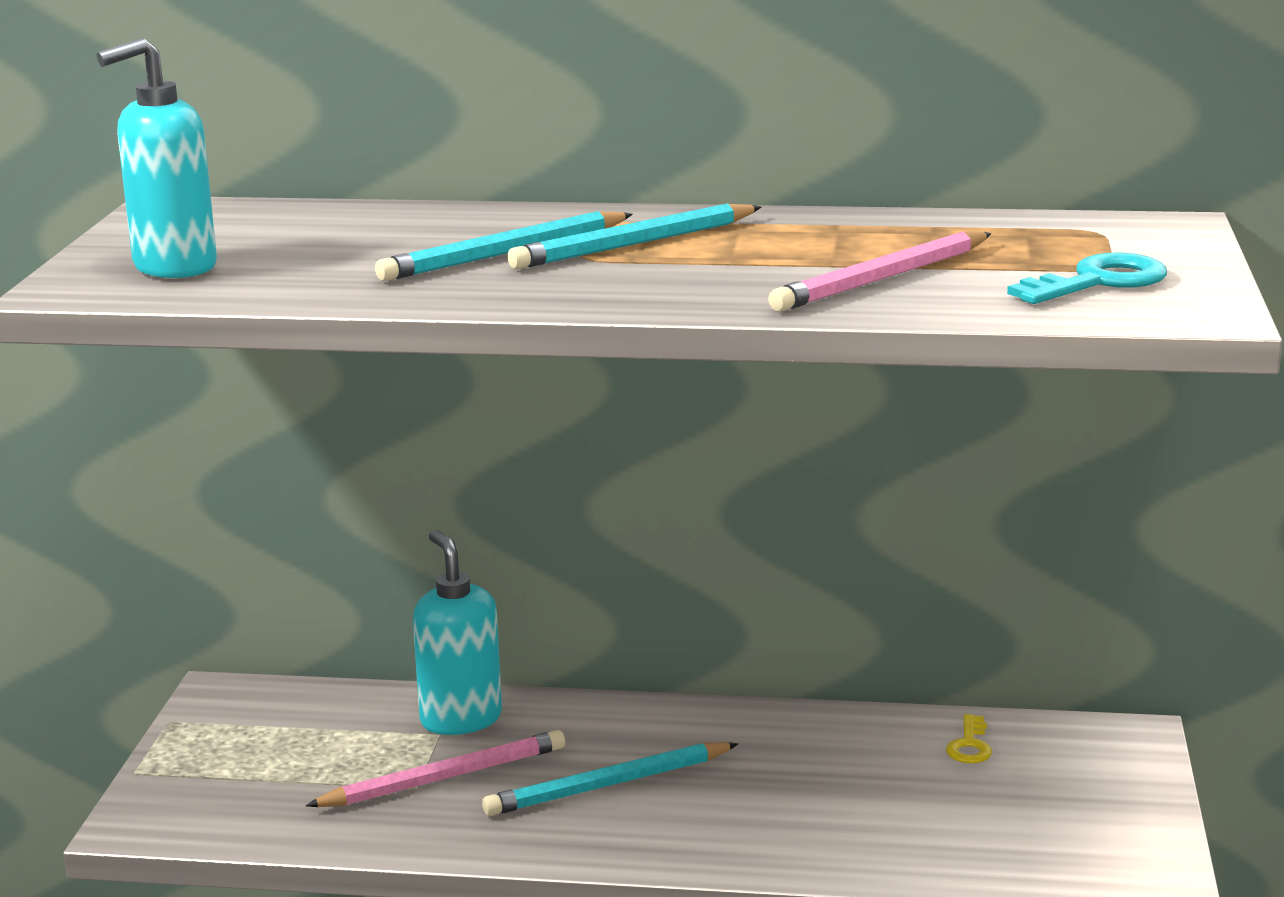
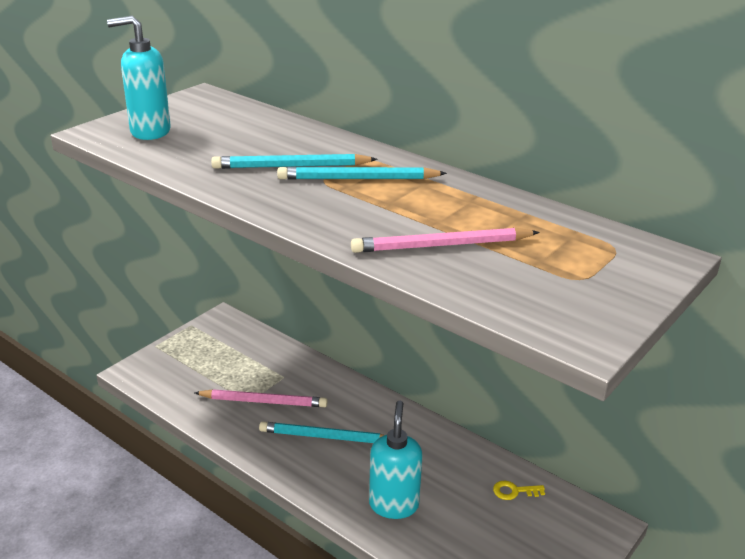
camera: 30 degrees right, 10 degrees up
turquoise soap dispenser [413,530,502,735] -> turquoise soap dispenser moved to [369,401,423,519]
yellow key [946,714,992,763] -> yellow key turned 45 degrees clockwise [493,481,545,500]
turquoise key [1007,253,1167,304] -> none

